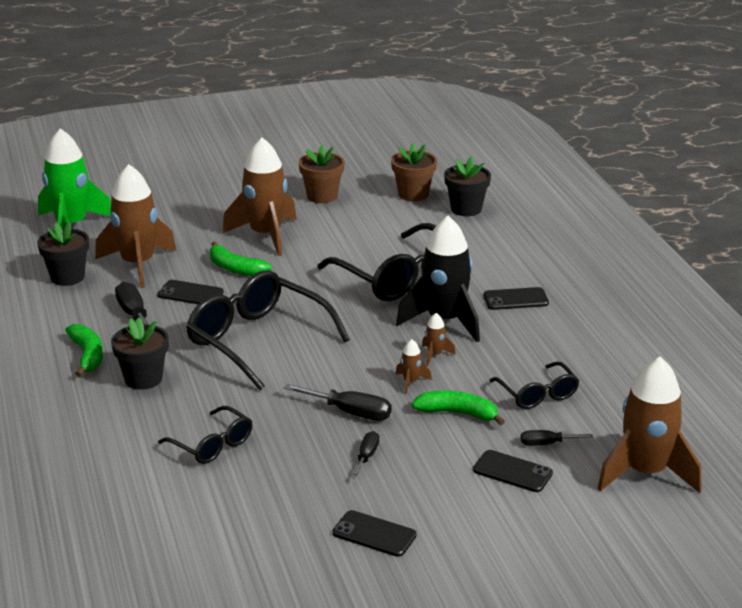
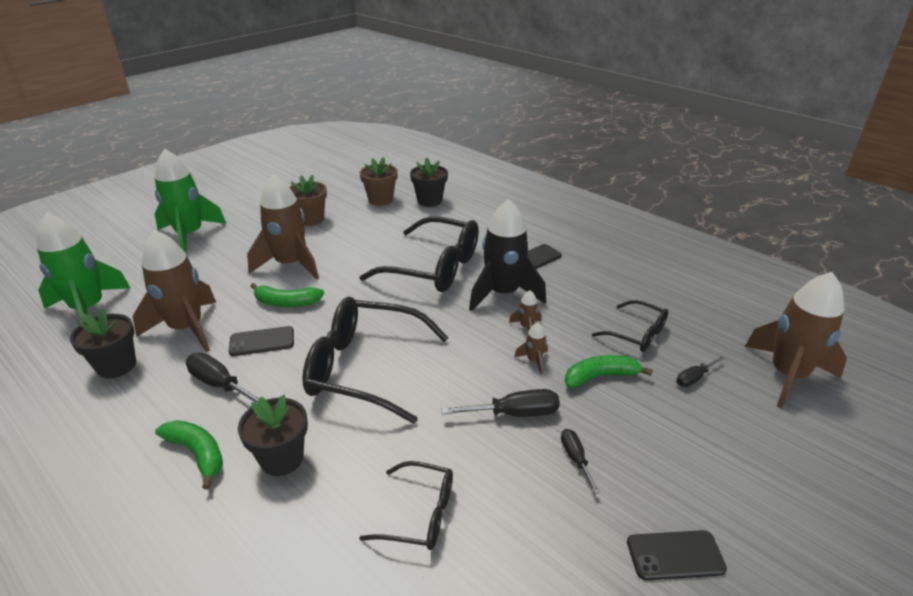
camera: 30 degrees left, 5 degrees up
black phone [473,450,553,492] -> none
none -> green rocket [154,149,227,255]

